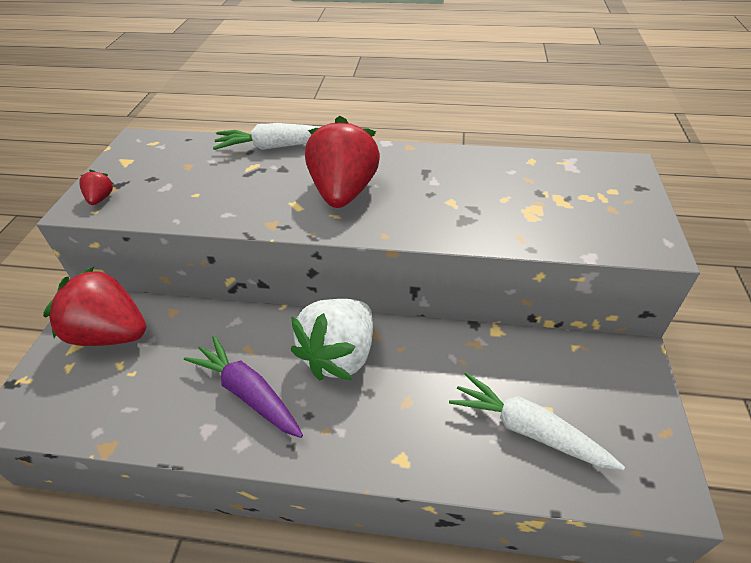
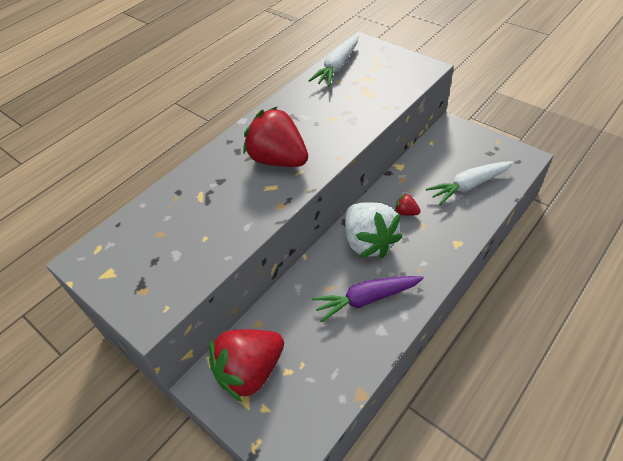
camera: 55 degrees left, 5 degrees up
red strawberry [79,170,114,205] -> red strawberry moved to [395,193,420,216]
white carrot [213,123,320,150] -> white carrot moved to [308,35,358,86]

